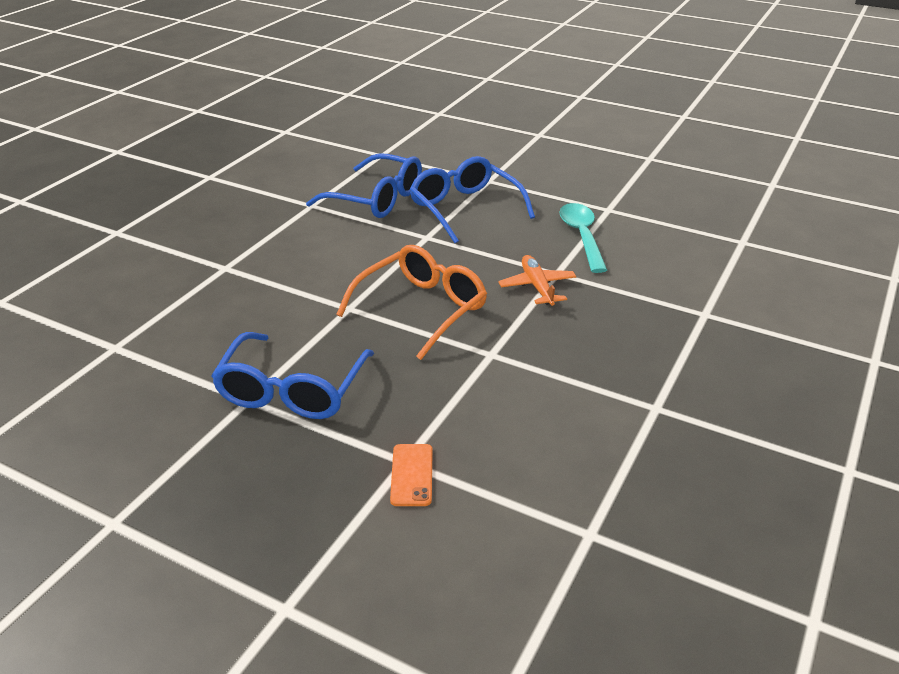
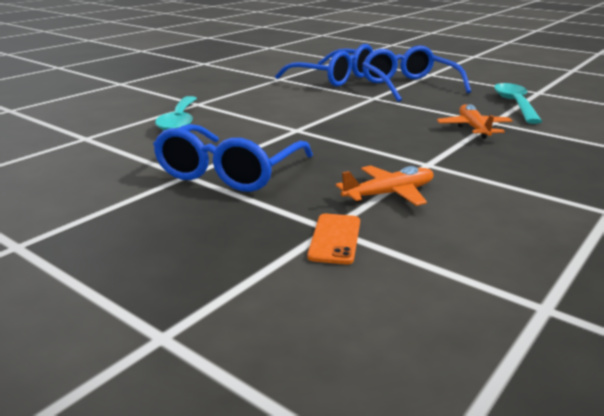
camera: 10 degrees right, 10 degrees down
orange glasses [336,245,487,360] -> none
none -> turquoise spoon [155,96,197,130]
none -> orange plane [336,165,434,206]

